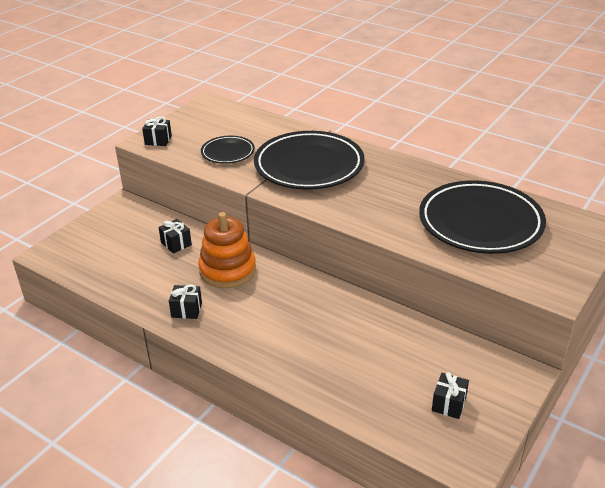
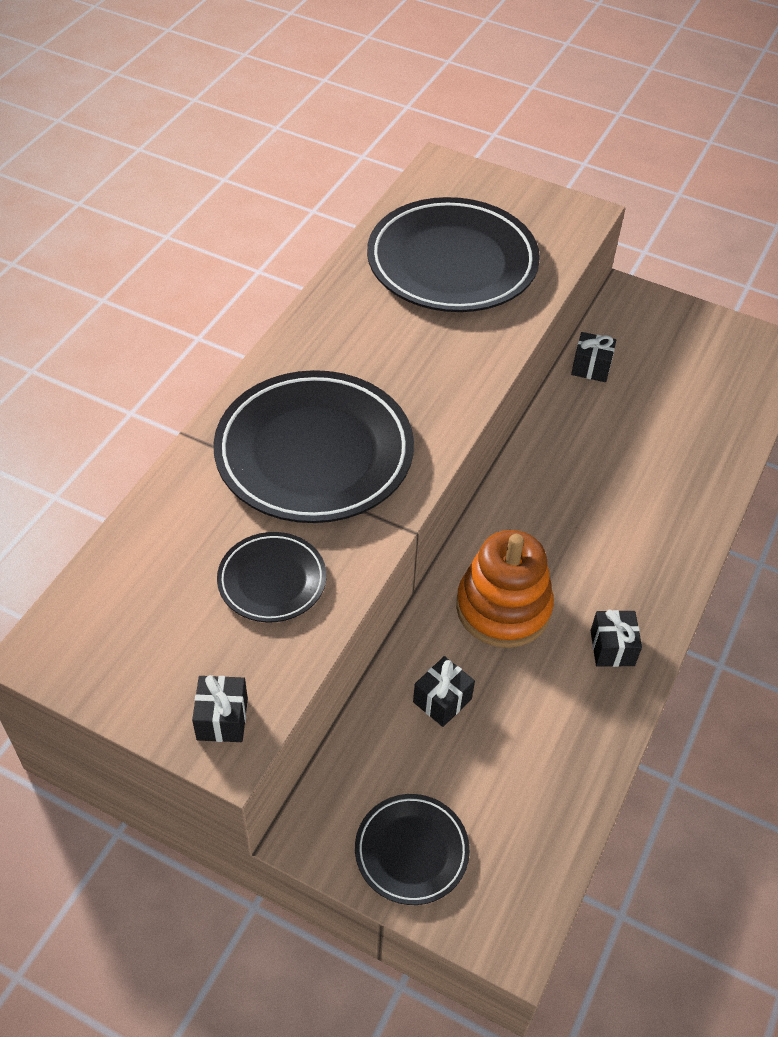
camera: 100 degrees left, 15 degrees up
black gift [432,372,469,419] -> black gift moved to [571,332,616,382]
none -> black plate [355,794,470,905]

